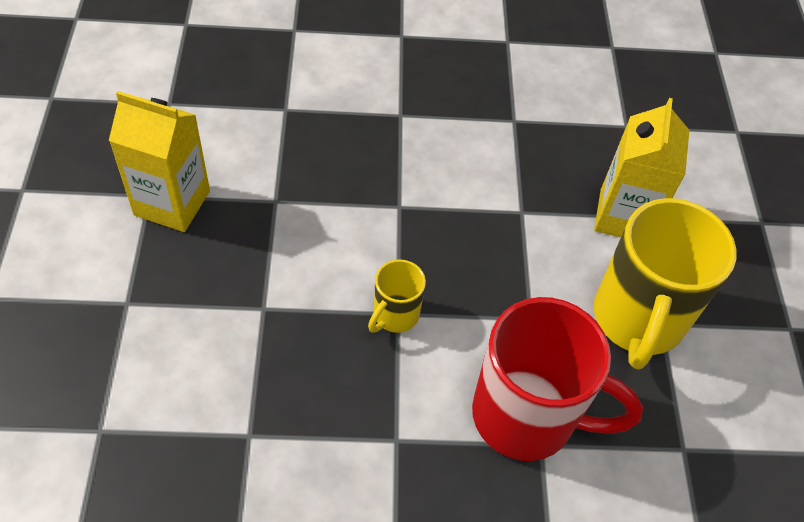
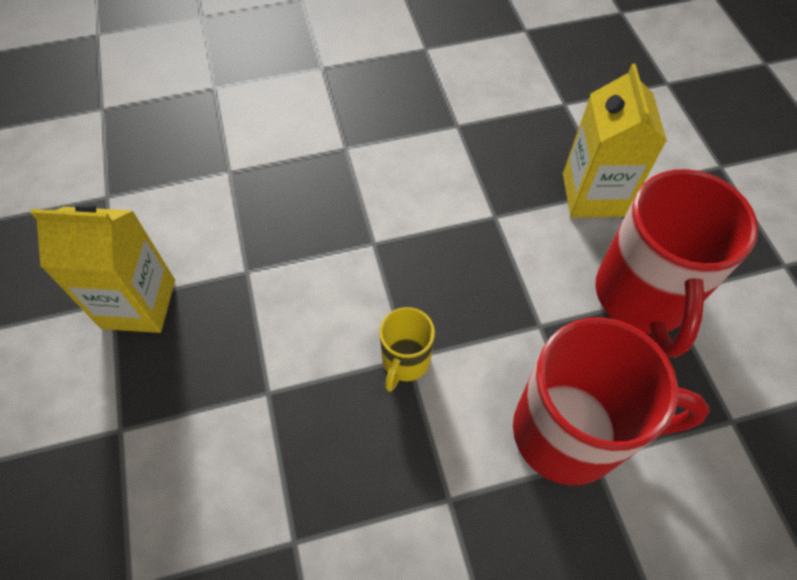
camera: 10 degrees left, 5 degrees up
yellow mug [594,198,737,370] -> red mug [595,169,758,358]

